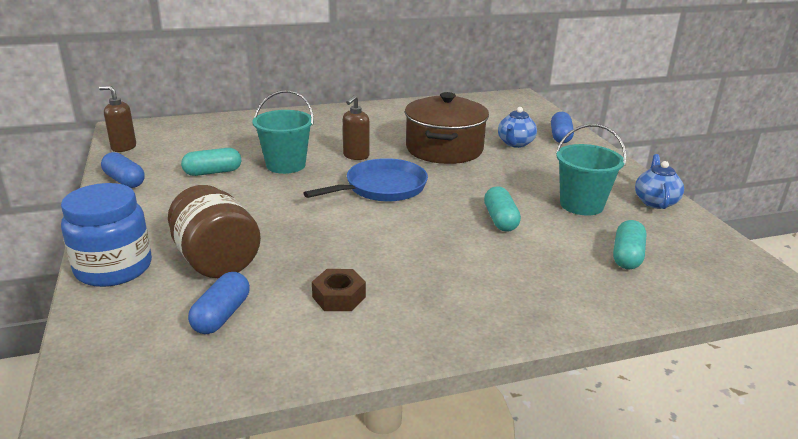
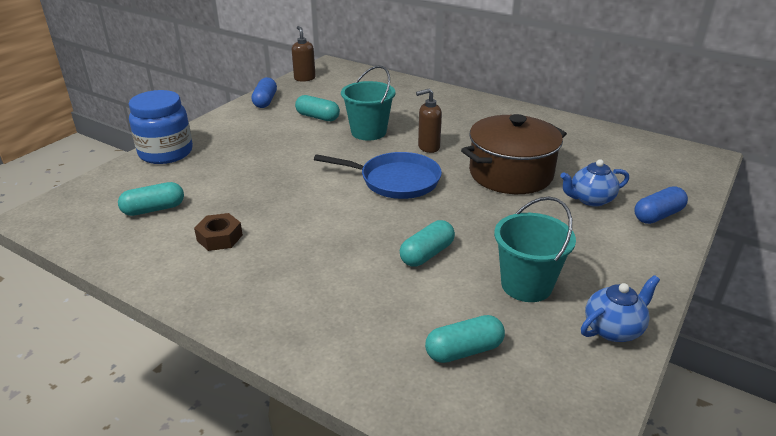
camera: 50 degrees right, 5 degrees up
brown jar [168,185,261,278] -> none
blue capsule [188,272,250,334] -> turquoise capsule [118,182,184,216]

